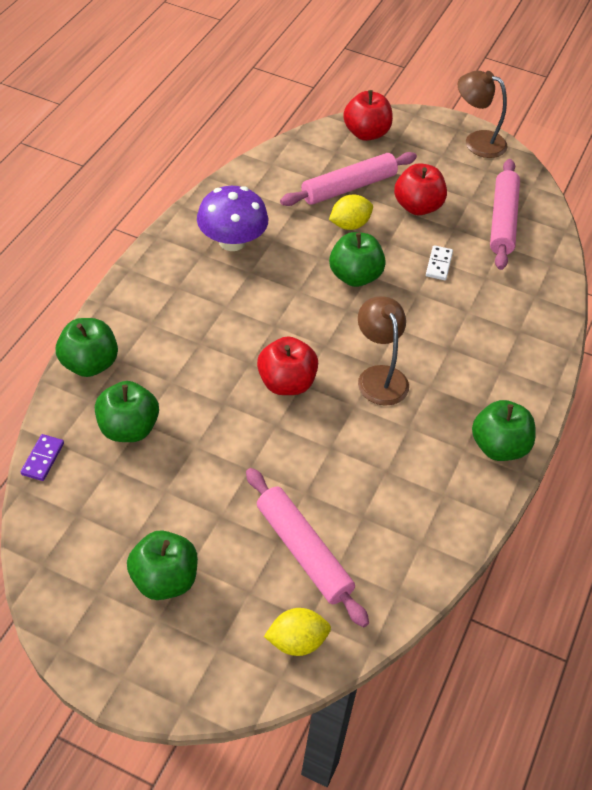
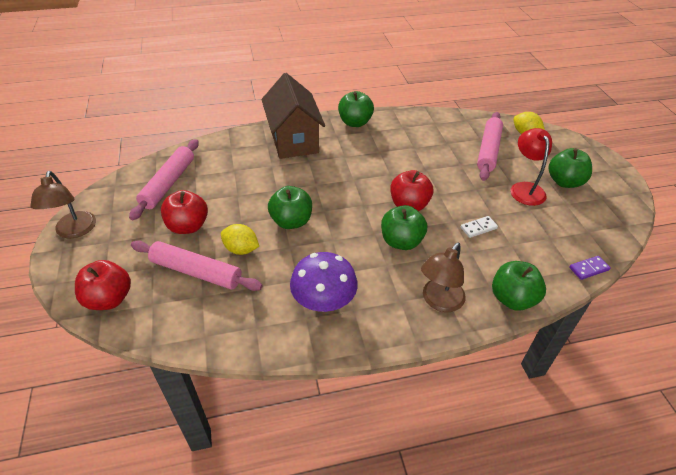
camera: 125 degrees left, 5 degrees down
green apple [95,381,159,442] -> green apple moved to [381,205,427,250]
brown lamp [358,296,409,406] -> brown lamp moved to [421,243,466,312]
white domino [426,245,453,280] -> white domino moved to [461,216,498,238]
pink rolling pin [490,159,520,270] -> pink rolling pin turned 45 degrees counterclockwise [129,139,198,220]
none -> brown house [261,73,325,159]
none -> red lamp [510,128,552,206]

